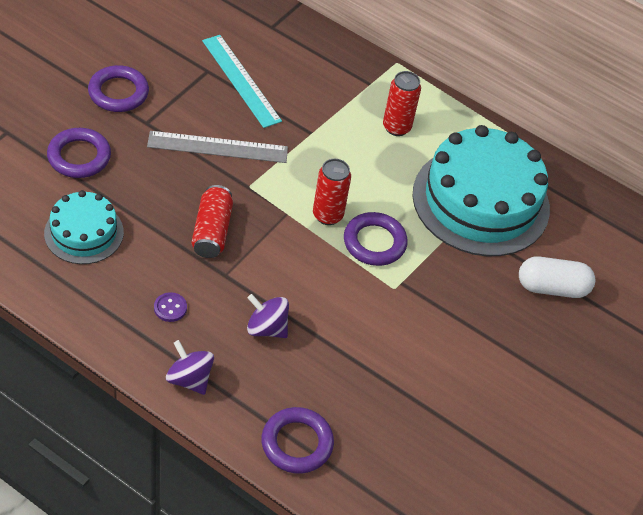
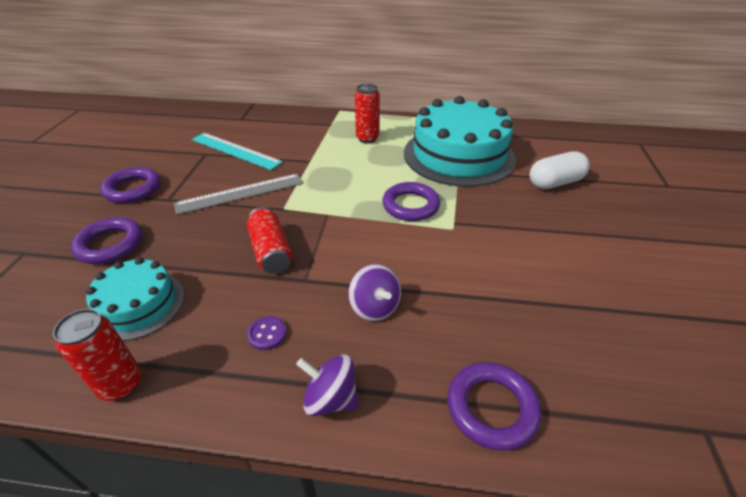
camera: 20 degrees left, 10 degrees down
purple spinning top [247,294,289,338] -> purple spinning top turned 120 degrees counterclockwise [348,264,401,321]
red can [313,159,351,225] -> red can moved to [53,309,142,401]

